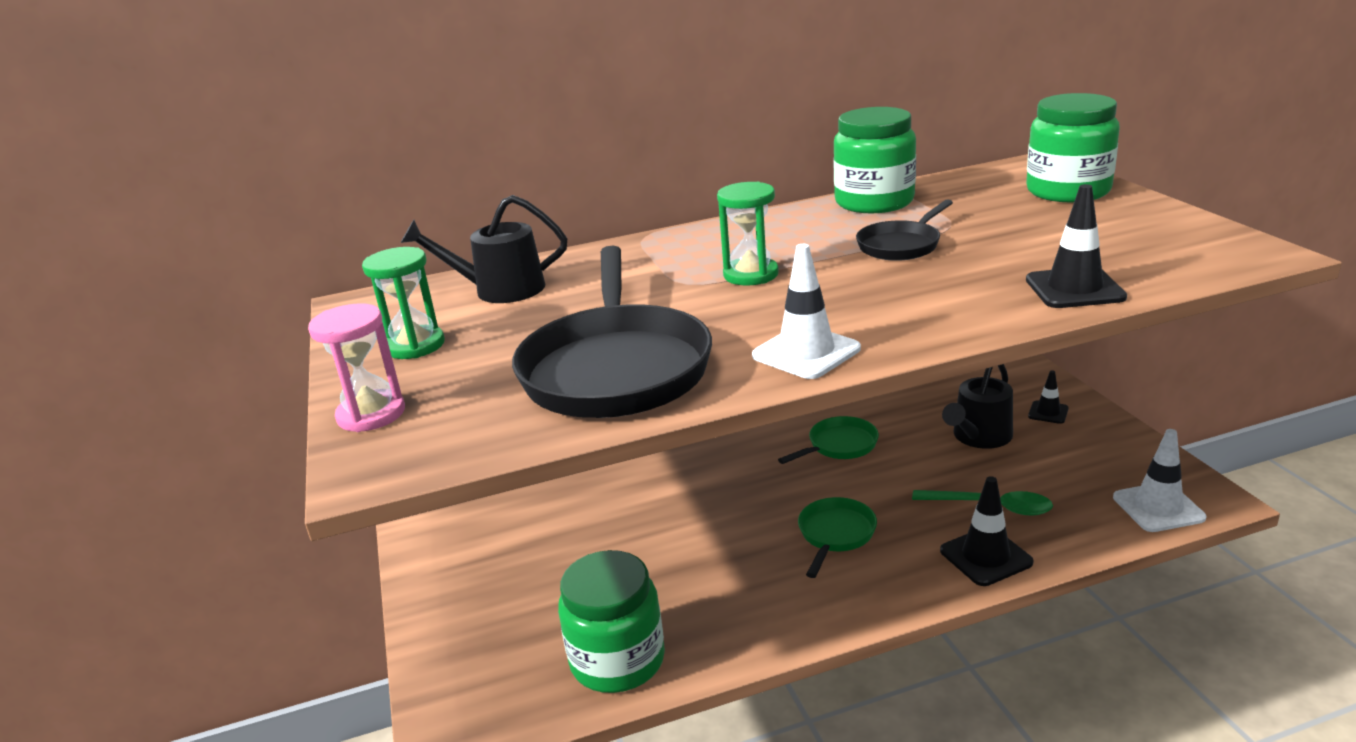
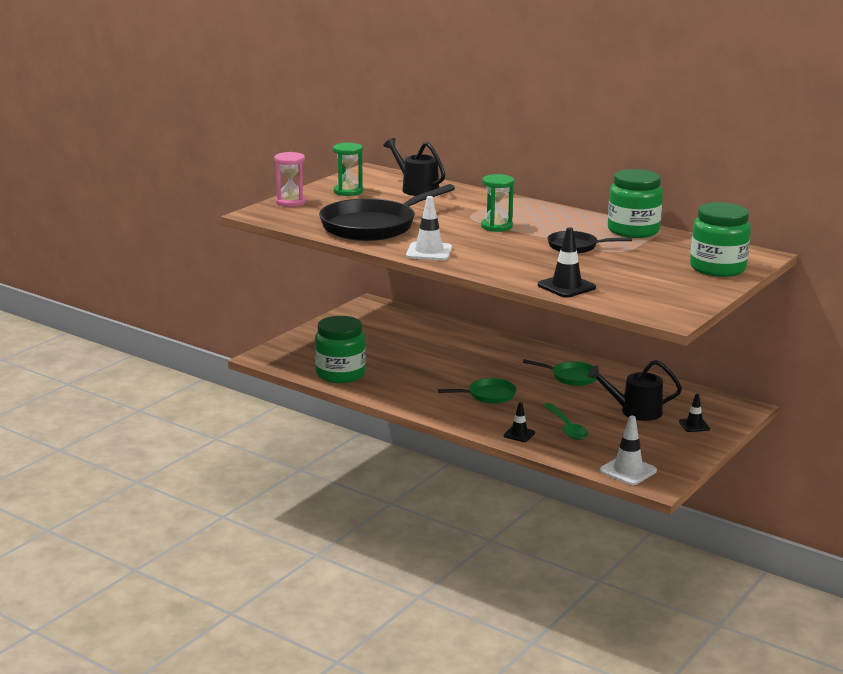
camera: 50 degrees right, 5 degrees down
black traffic cone [940,476,1034,586] -> black traffic cone [503,402,535,442], size x0.61

